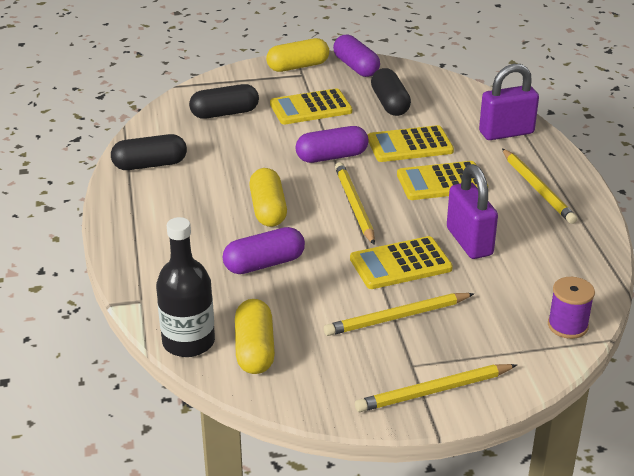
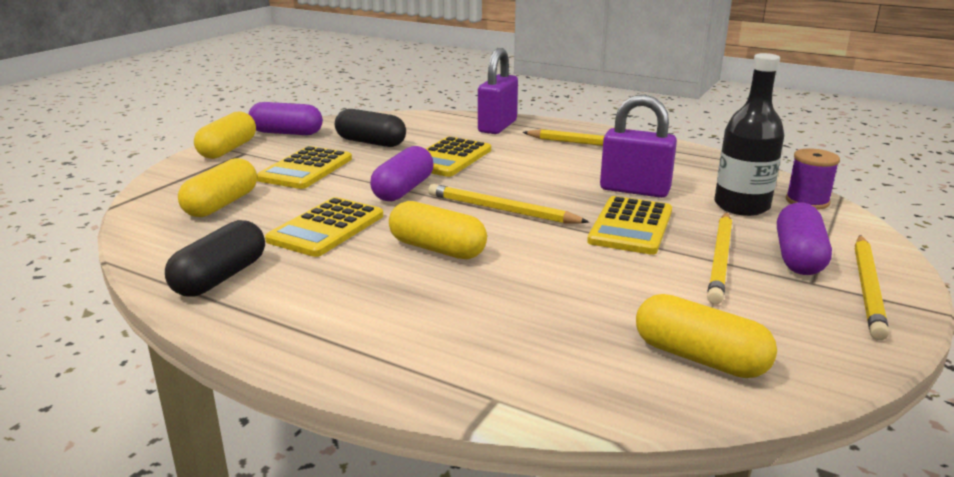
camera: 50 degrees left, 10 degrees down
black bottle [156,217,215,357] -> black bottle moved to [714,53,784,216]
black capsule [189,84,259,119] -> yellow capsule [178,158,257,217]
purple capsule [223,227,305,274] -> purple capsule moved to [777,202,832,275]
yellow calculator [397,161,488,200] -> yellow calculator moved to [265,197,383,257]

